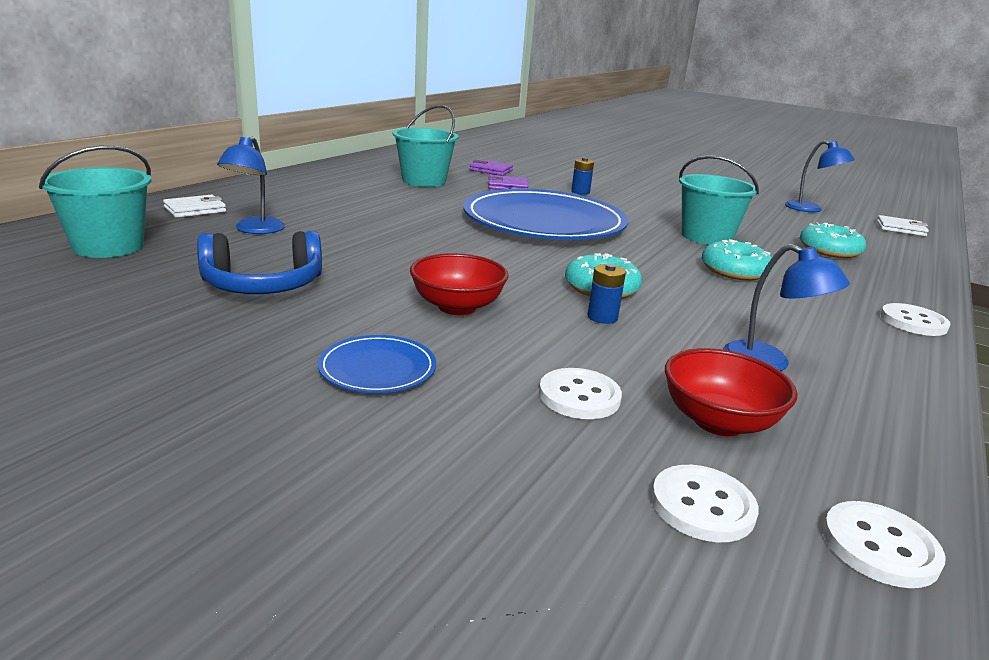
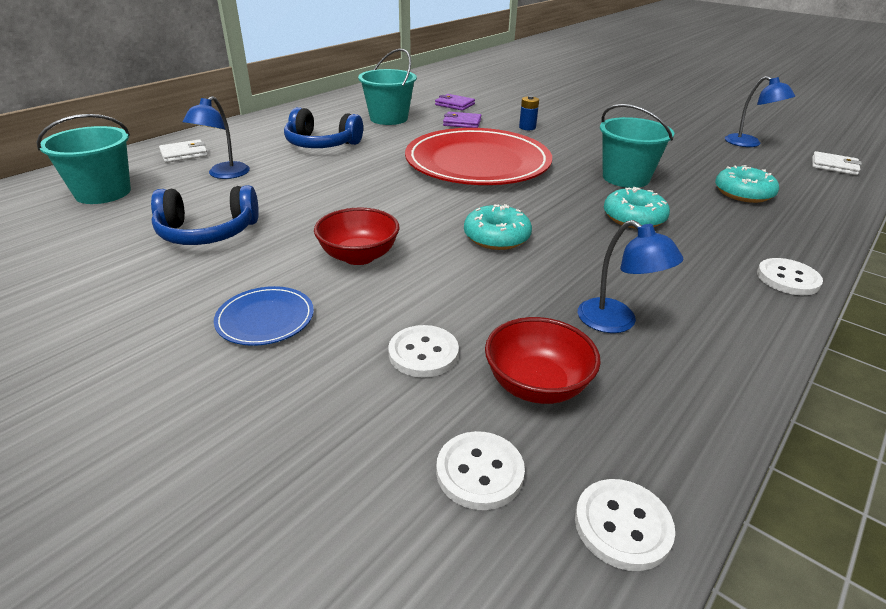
camera: 10 degrees right, 10 degrees up
blue plate [463,189,628,240] -> red plate [405,128,552,185]
blue battery [587,263,626,324] -> none
none -> blue headphones [284,107,363,148]

